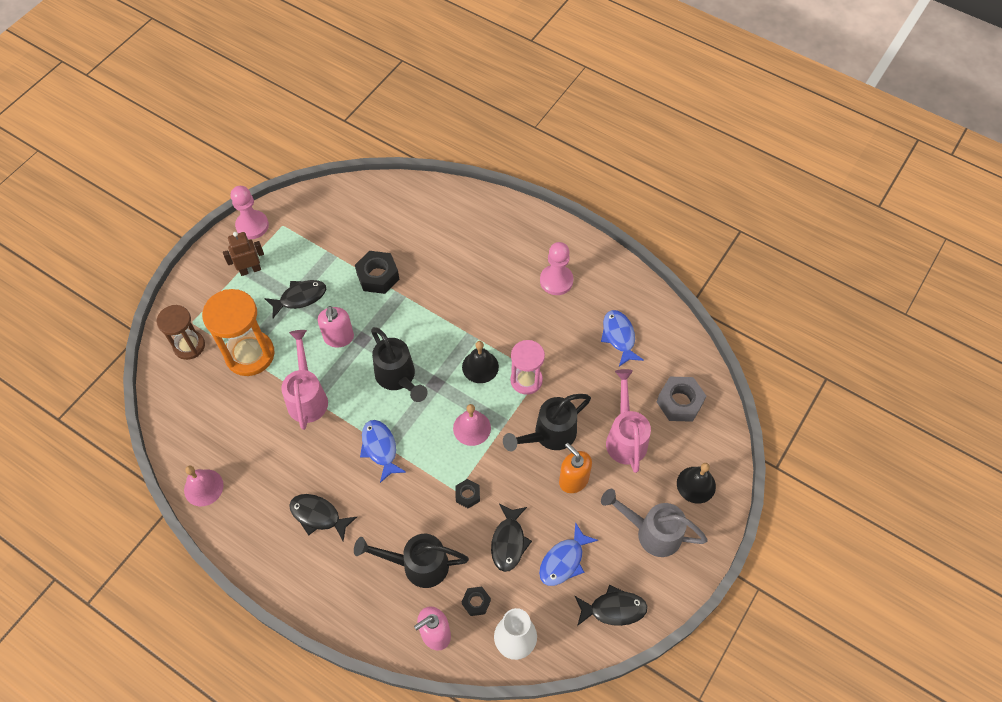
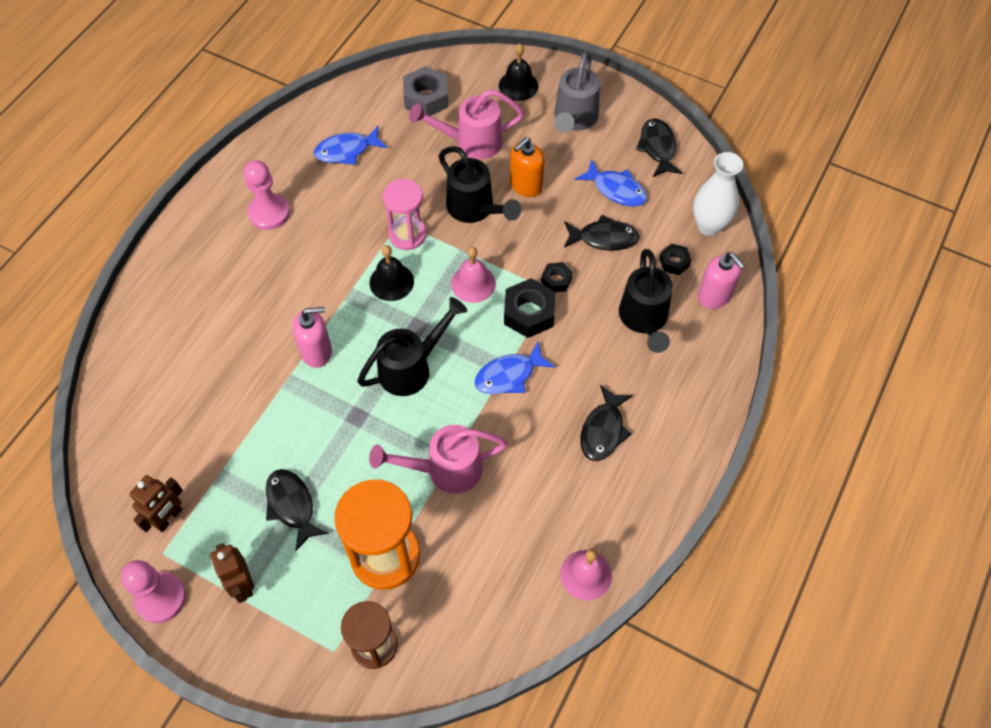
camera: 95 degrees left, 0 degrees up
pink soap dispenser [318,306,354,347] -> pink soap dispenser moved to [293,307,332,368]
black nut [355,251,399,294] -> black nut moved to [504,278,555,338]
none -> brown robot [129,475,183,532]

